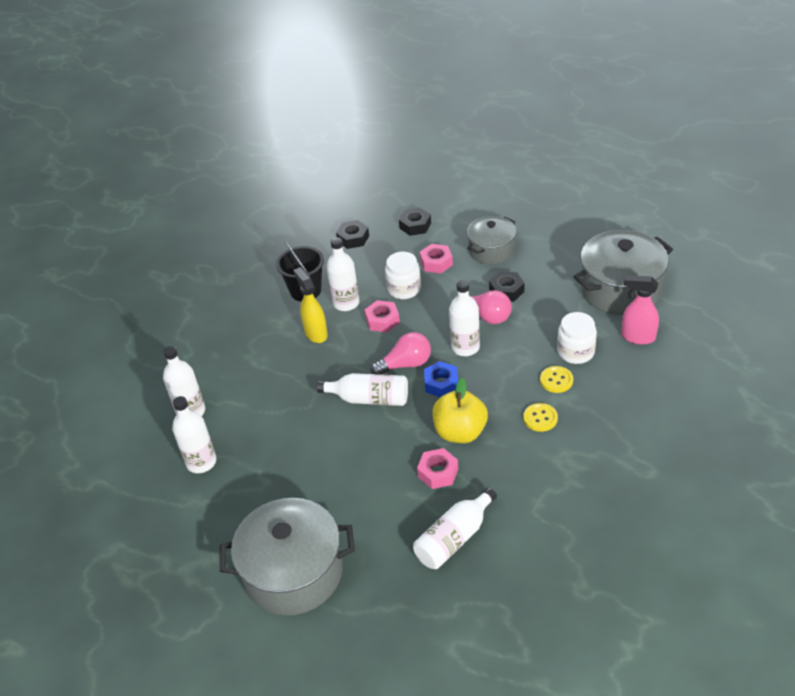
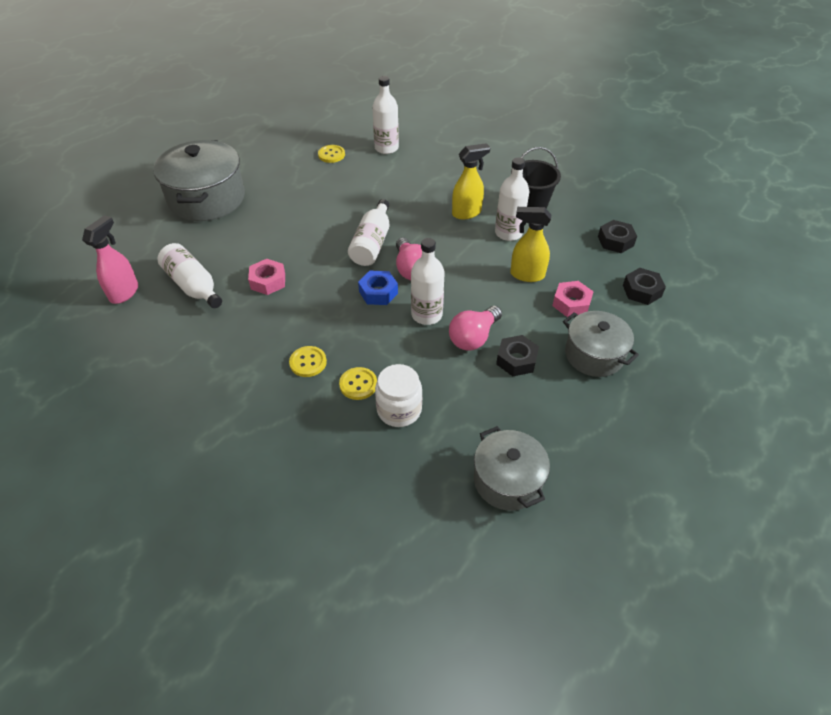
camera: 90 degrees right, 5 degrees up
white bottle [172,396,217,473] -> yellow button [318,145,345,163]
pink nut [365,300,400,332] -> none
white jar [385,252,421,299] -> yellow spray bottle [510,207,551,282]
yellow apple [432,378,488,443] -> none
grey pot [573,230,673,315] -> grey pot [474,426,550,511], size x0.62
pink spray bottle [621,275,659,345] -> pink spray bottle moved to [82,215,138,304]

